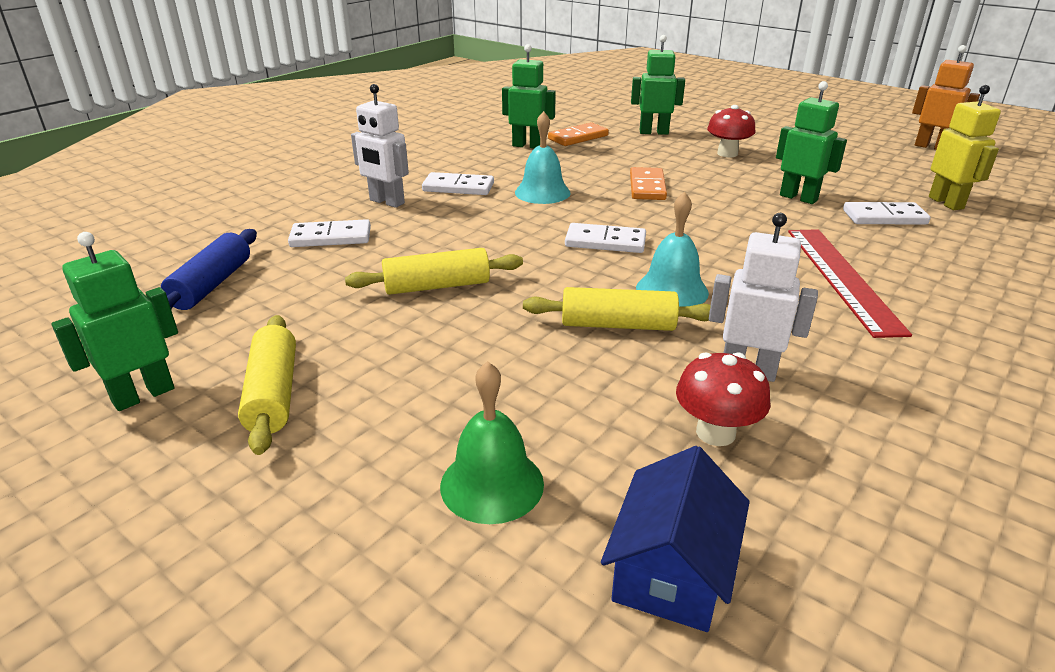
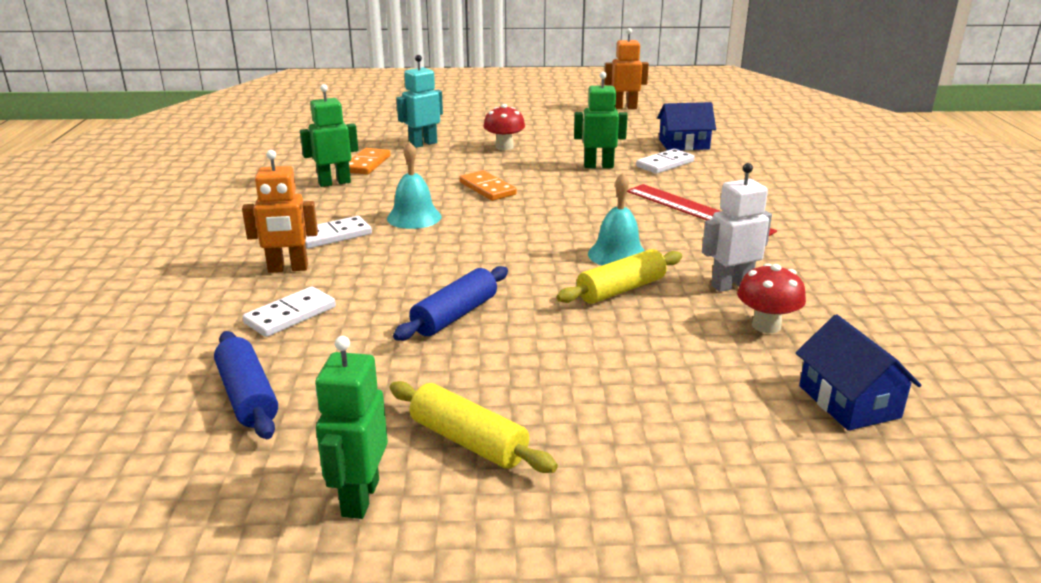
camera: 40 degrees left, 5 degrees down
yellow rolling pin [345,248,523,295] -> blue rolling pin [393,266,508,341]
white robot [351,84,409,208] -> orange robot [242,150,318,273]
green bell [440,361,544,524] -> none
white domino [565,223,646,253] -> none
green robot [631,35,685,135] -> turquoise robot [396,55,443,148]
yellow robot [929,85,1001,210] -> blue house [657,102,716,150]

